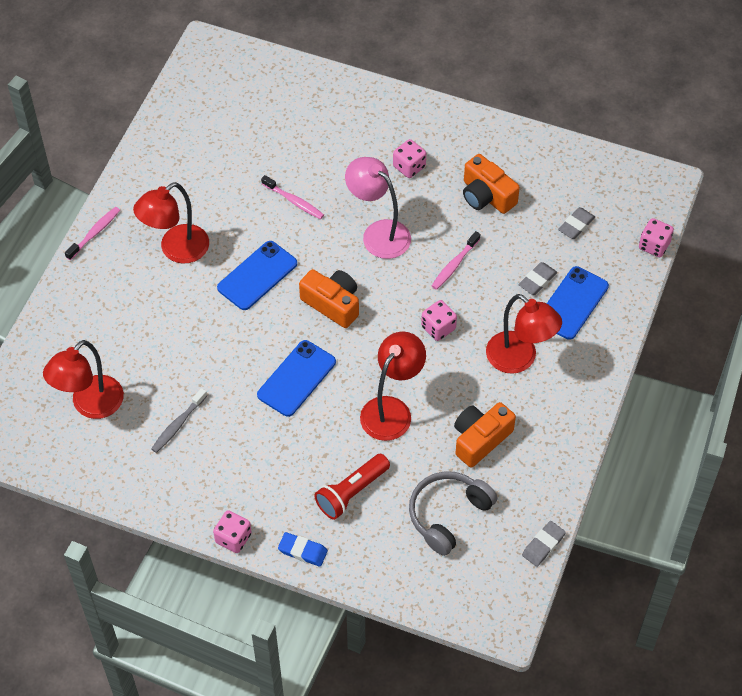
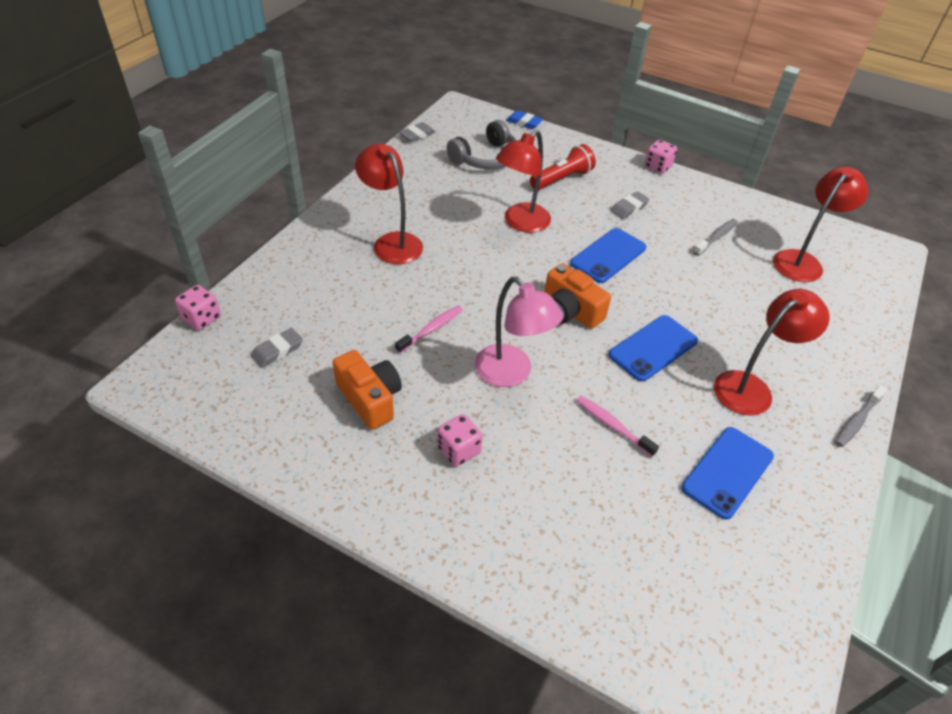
camera: 175 degrees left, 10 degrees down
pink toothbrush [65,207,120,260] -> grey toothbrush [835,385,887,447]
blue eraser [278,532,328,567] -> blue eraser moved to [506,111,543,129]
pink dice [421,300,457,341] -> none
orange camera [454,402,516,468] -> none
grey eraser [518,262,557,295] -> grey eraser moved to [611,191,650,219]
blue phone [547,266,609,340] -> blue phone moved to [681,427,774,520]

